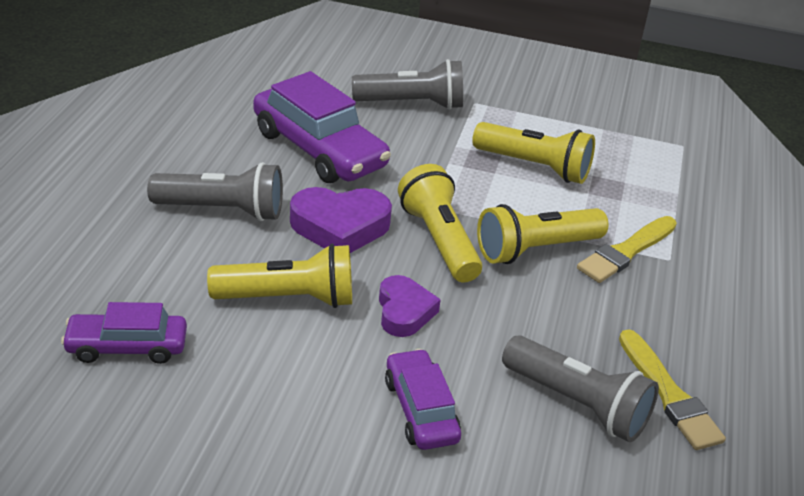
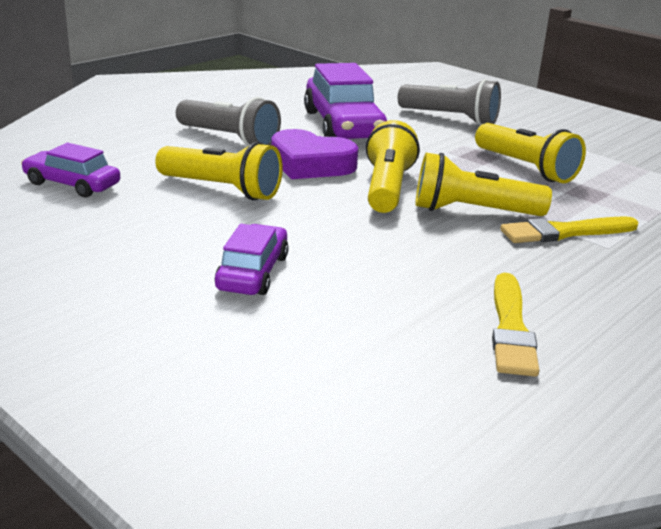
camera: 30 degrees right, 10 degrees down
purple heart [379,275,441,337] -> none
grey flashlight [502,335,659,442] -> none

